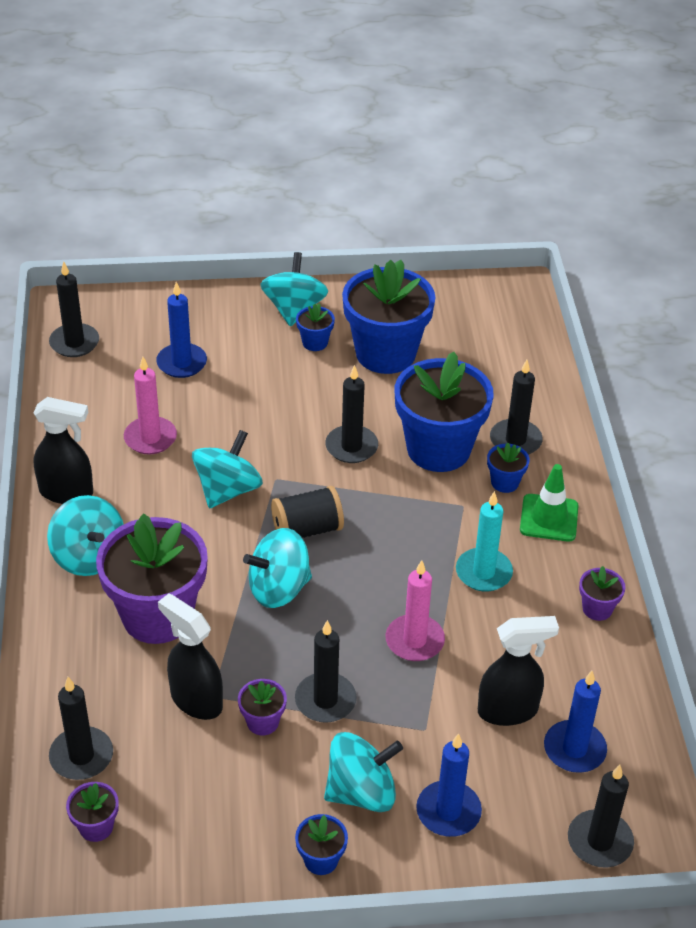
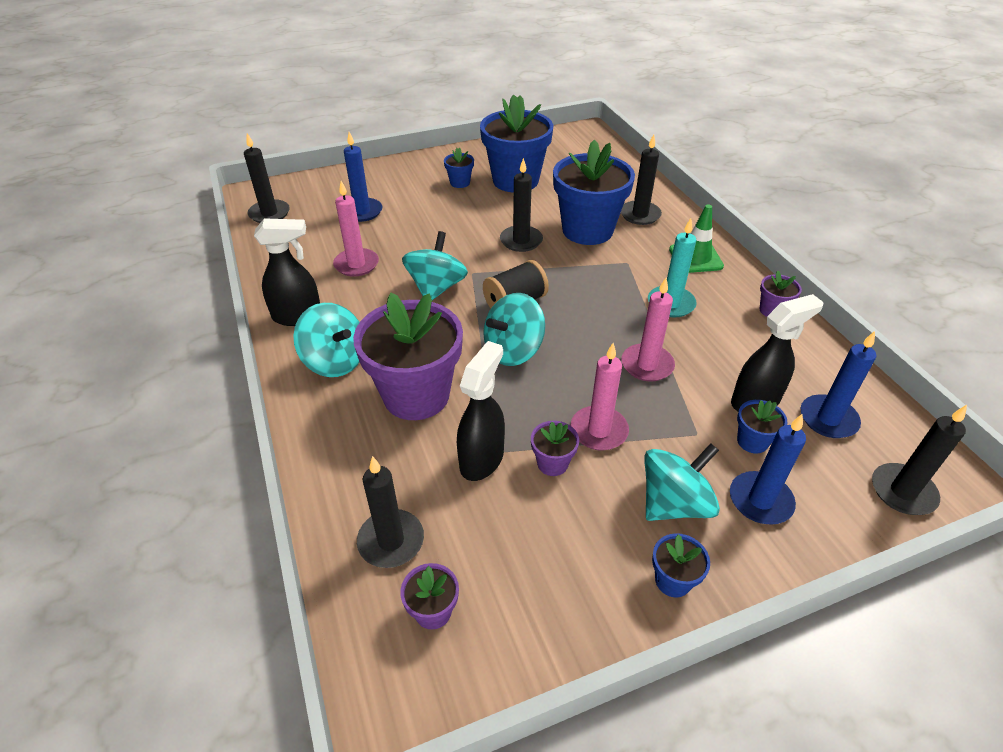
camera: 15 degrees left, 0 degrees up
black spray bottle [158,594,223,720] -> black spray bottle turned 90 degrees clockwise [457,341,505,481]
turquoise spinning top [260,252,328,327] -> none
black candle [295,620,357,723] -> pink candle [571,343,629,450]
blue flower pot [487,442,529,493] -> blue flower pot moved to [737,400,787,454]

